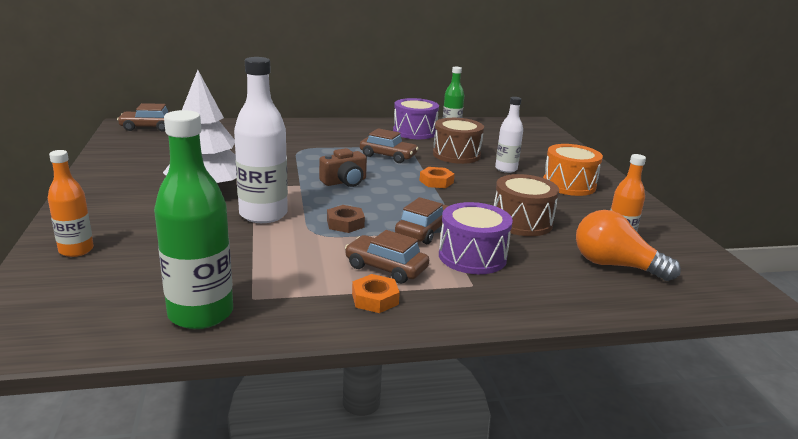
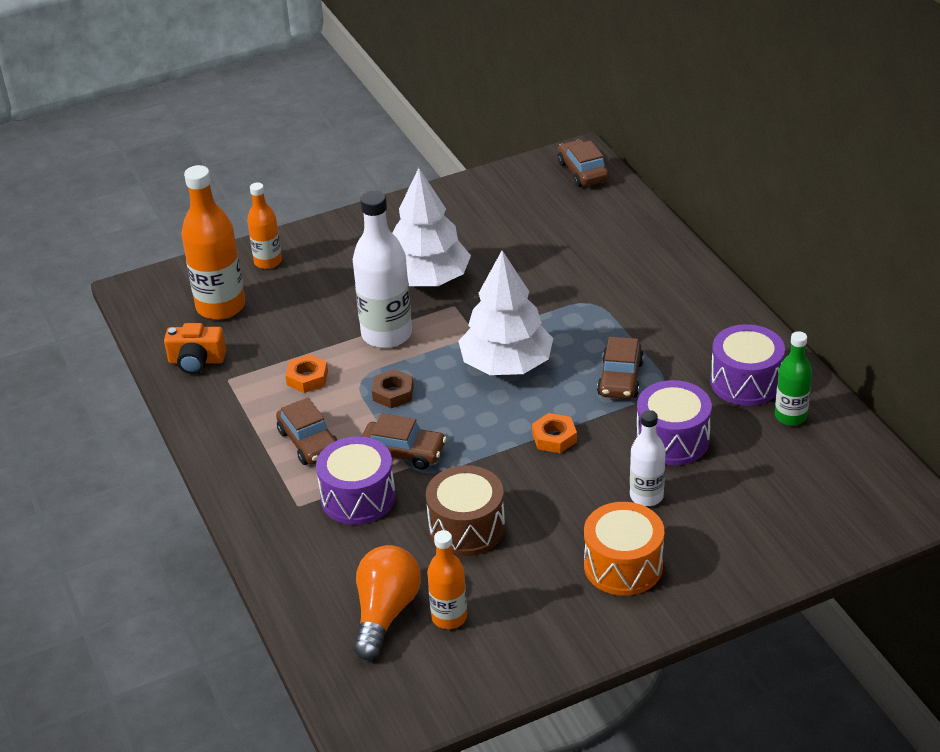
camera: 80 degrees right, 15 degrees up
green bottle [154,110,233,329] -> orange camera [164,323,226,374]
brown camera [319,148,367,187] -> white tree [458,250,553,375]
brown car [345,230,429,284] -> brown car turned 135 degrees clockwise [276,398,338,465]
orange nut [352,274,400,313] -> orange nut moved to [285,354,328,393]
brown drum [433,118,484,164] -> purple drum [636,380,712,465]
none -> orange bottle [182,165,245,320]

